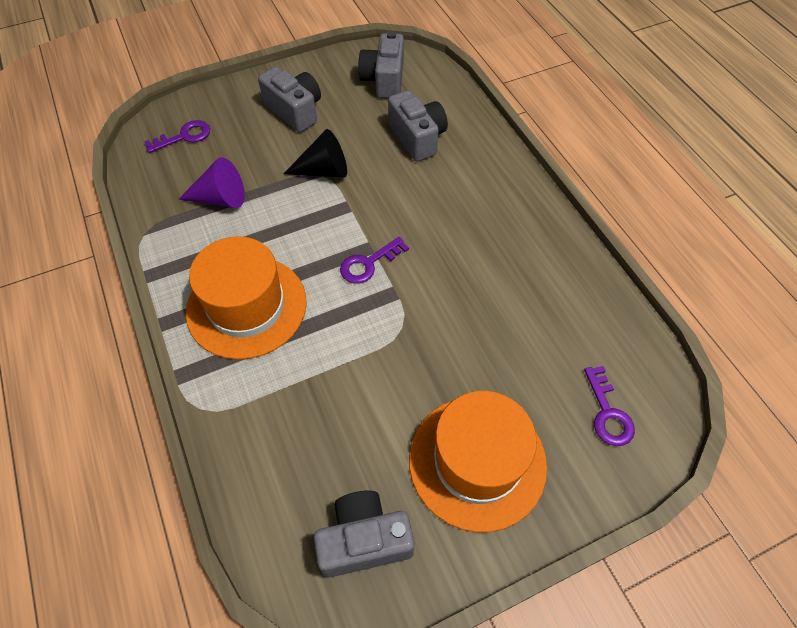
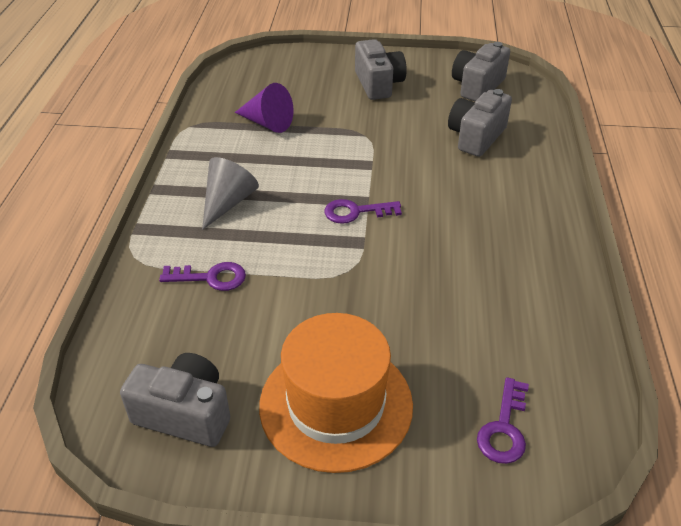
camera: 30 degrees right, 15 degrees down
purple key [144,120,210,153] -> purple key moved to [159,262,246,291]
orange hat [186,236,306,360] -> grey cone [202,157,259,230]
black cone [284,129,347,177] -> none
grey camera [388,90,448,161] -> grey camera turned 150 degrees counterclockwise [448,89,512,157]

